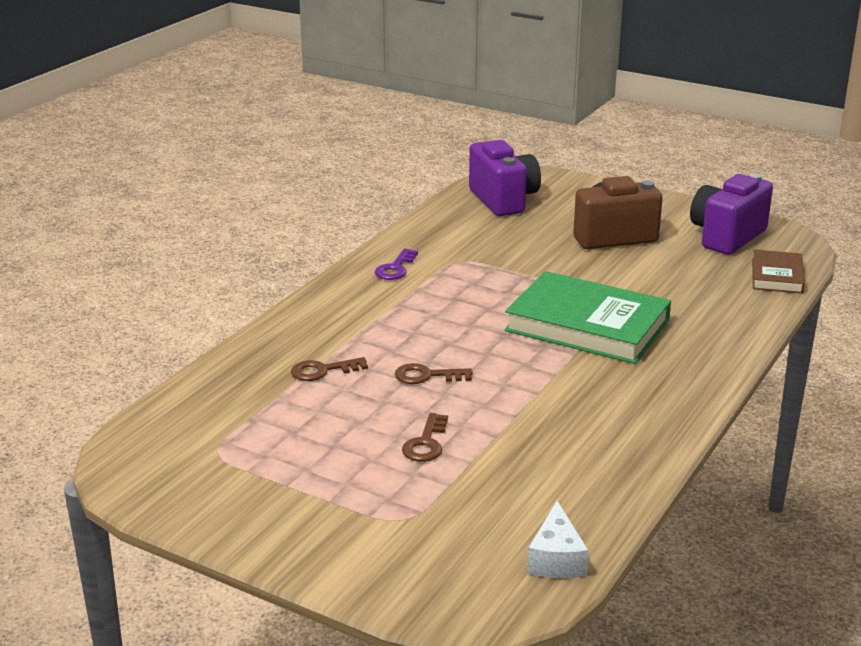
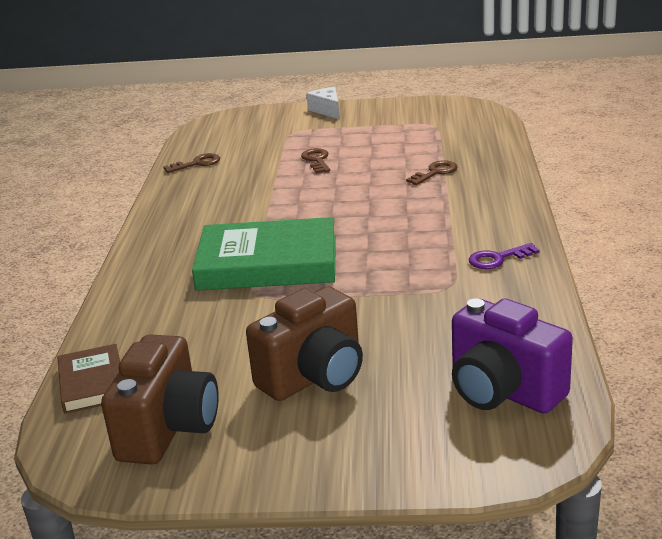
camera: 155 degrees right, 0 degrees up
purple key [375,249,418,280] -> purple key turned 105 degrees counterclockwise [469,243,540,269]
brown key [395,363,473,384] -> brown key moved to [163,153,220,173]
white cheese [527,501,589,578] -> white cheese moved to [306,87,340,120]
purple camera [690,173,773,255] -> brown camera [101,335,219,465]

